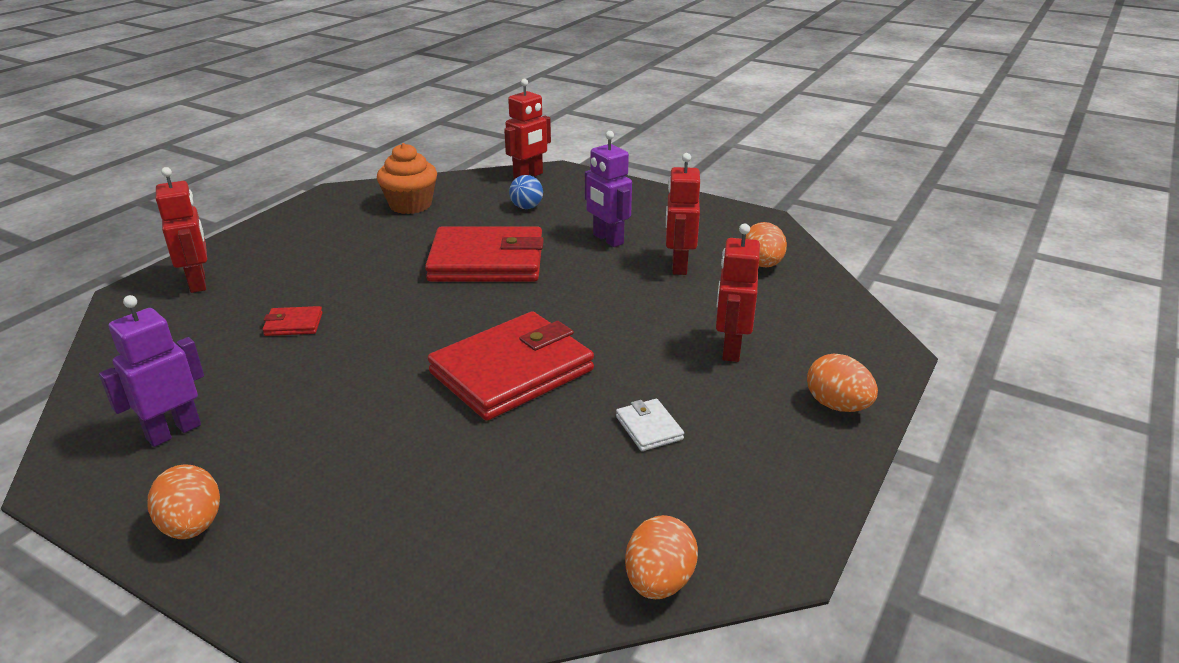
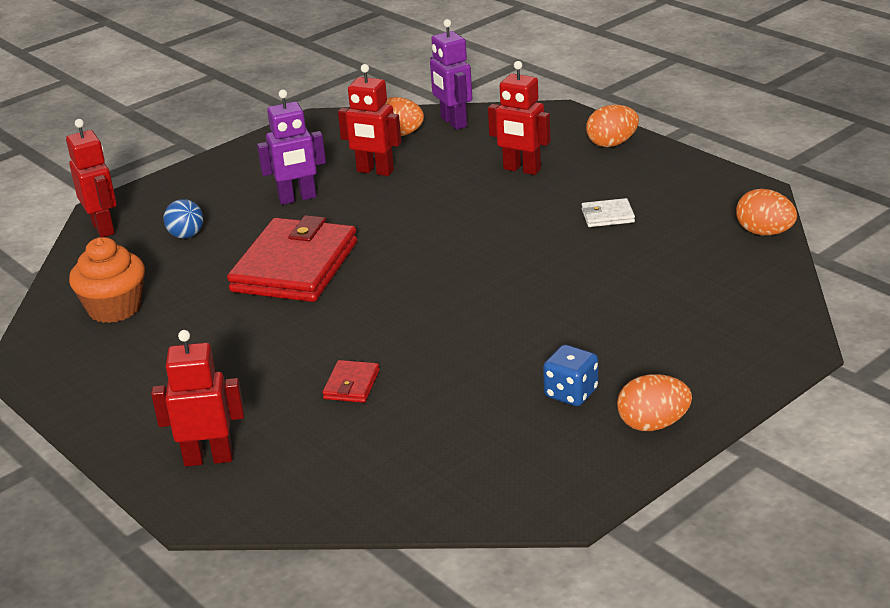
camera: 70 degrees left, 0 degrees up
purple robot [99,295,204,447] -> purple robot moved to [430,19,472,130]
red wallet [428,311,594,421] -> none
none -> blue dice [543,345,598,406]

